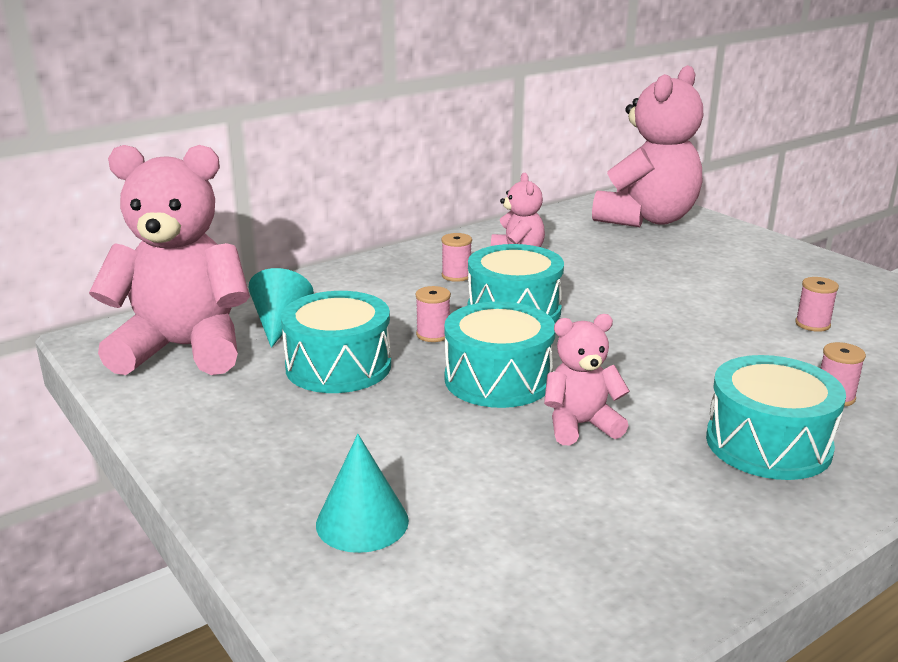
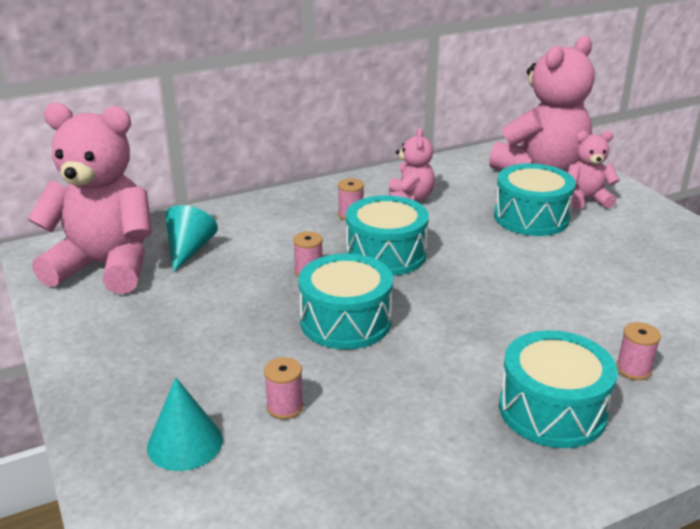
camera: 10 degrees right, 5 degrees up
turquoise drum [281,291,391,393] -> turquoise drum moved to [494,163,576,236]
pink teddy bear [544,314,630,445] -> pink teddy bear moved to [568,131,619,209]
pink spool [795,277,839,332] -> pink spool moved to [264,357,303,419]

